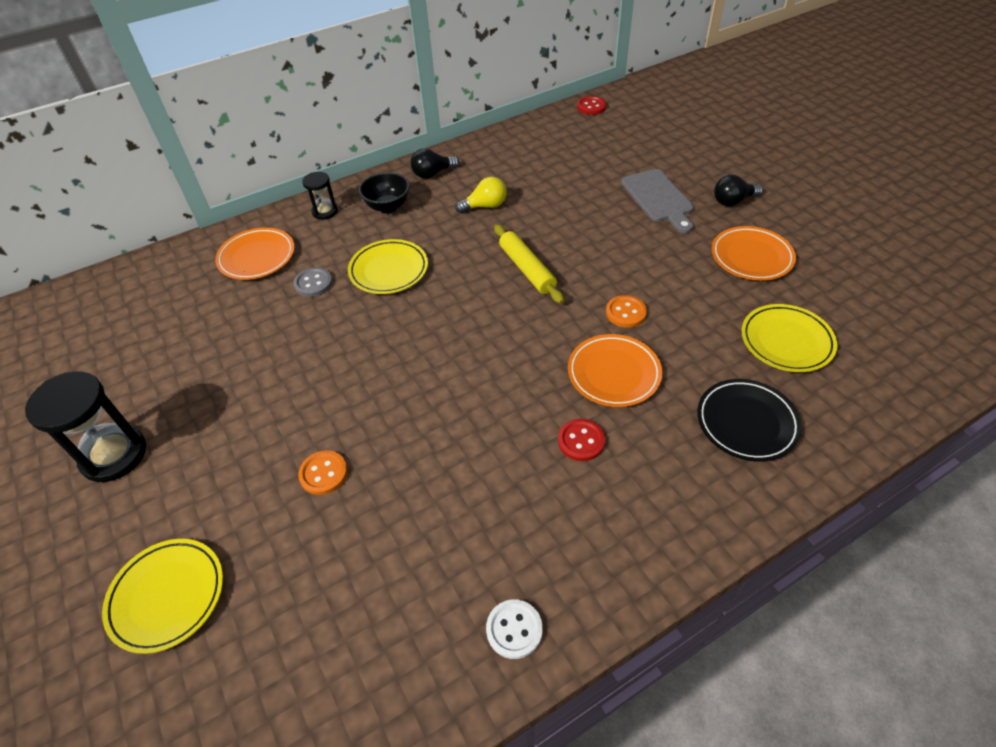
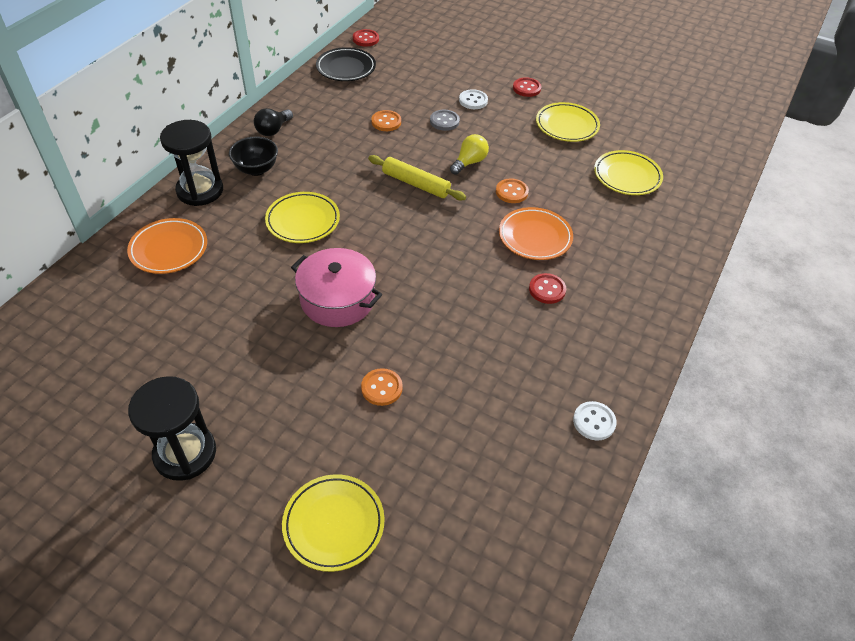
camera: 35 degrees left, 0 degrees up
grey button [294,267,332,297] -> grey button moved to [430,110,460,131]
black hourglass [302,172,338,220] -> black hourglass [160,120,223,206], size x1.82
yellow light bulb [455,177,507,213] -> yellow light bulb moved to [450,134,489,175]
grey cutting board [621,169,694,233] -> white button [459,89,488,109]
black plate [697,379,802,462] -> black plate moved to [316,47,376,81]
orange plate [712,226,796,281] -> yellow plate [536,102,600,142]
black light bulb [714,175,763,206] -> red button [513,77,541,97]
none -> pink pot [291,248,382,327]
none -> orange button [371,110,401,131]

